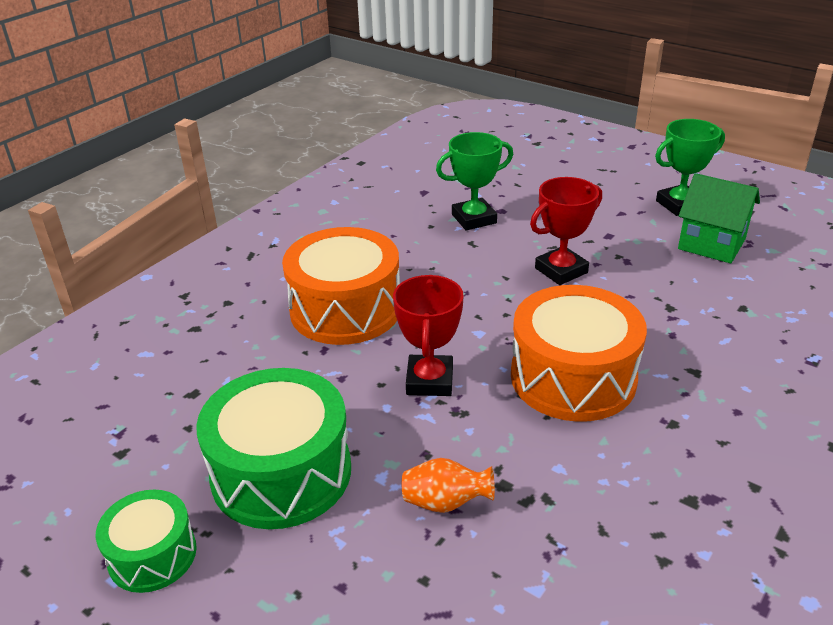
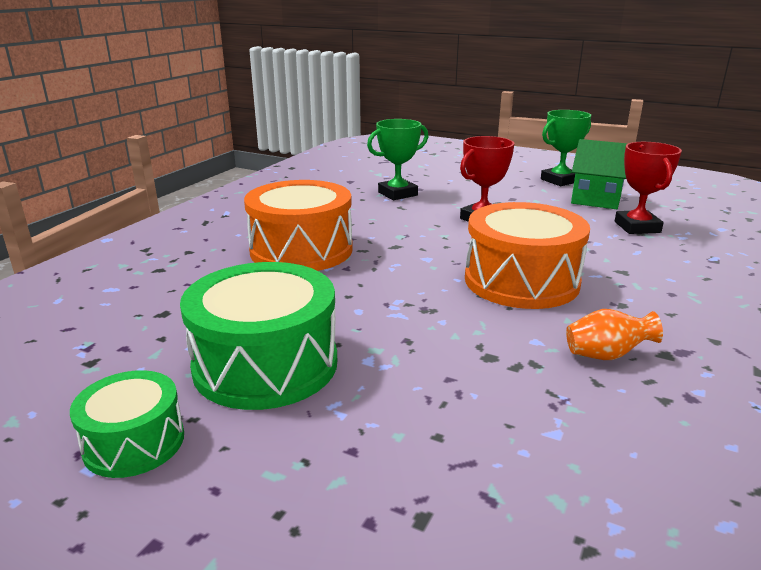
camera: 10 degrees left, 10 degrees down
red trophy [393,275,464,396] -> red trophy moved to [615,142,682,234]
orange vase [402,458,495,513] -> orange vase moved to [566,309,663,360]

